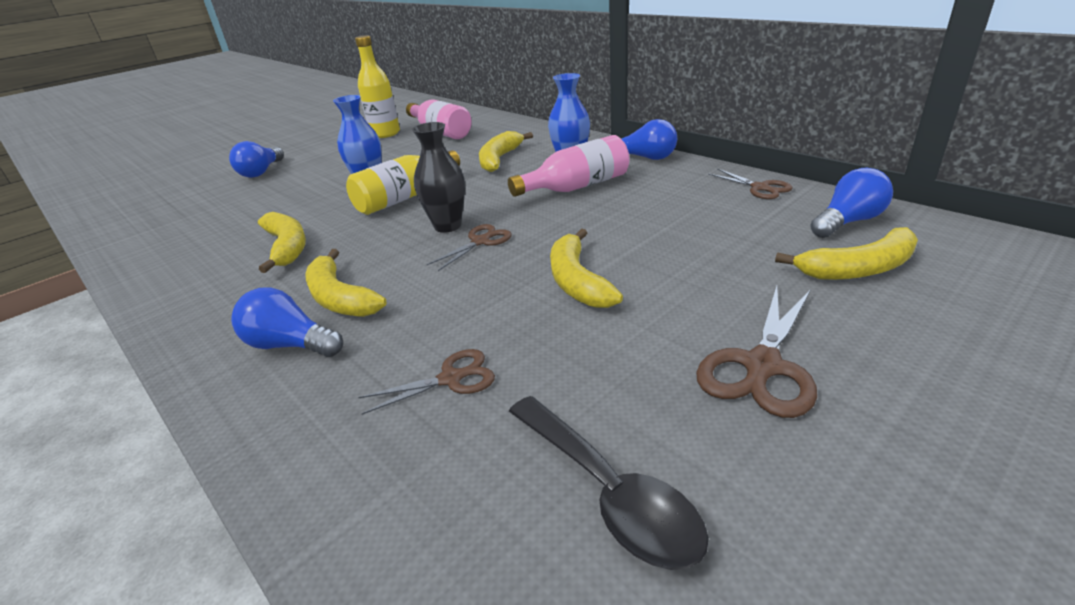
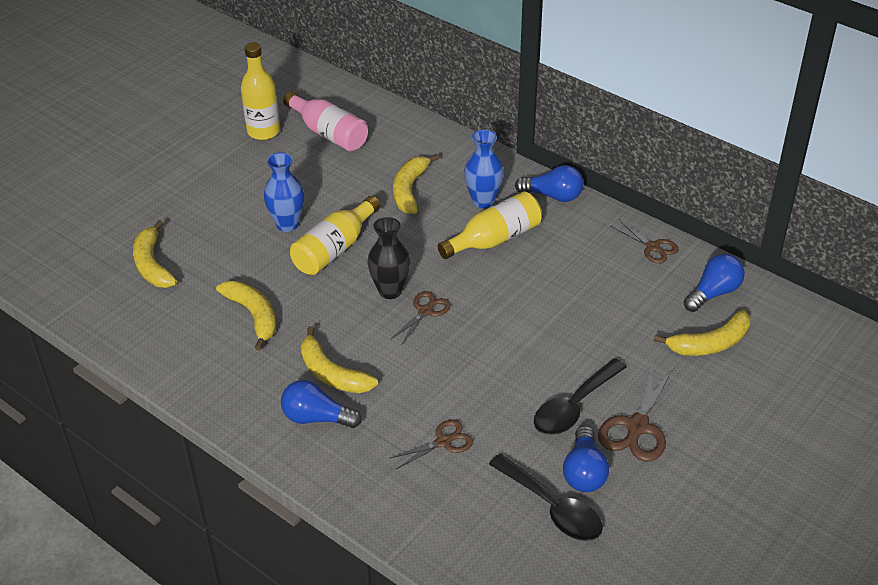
camera: 10 degrees left, 10 degrees up
blue light bulb [229,141,284,178] -> blue light bulb moved to [563,426,609,492]
pink bottle [508,135,629,197] -> yellow bottle [438,191,542,259]
yellow banana [550,229,623,308] -> yellow banana moved to [133,220,177,288]
none -> black spoon [534,358,627,435]

